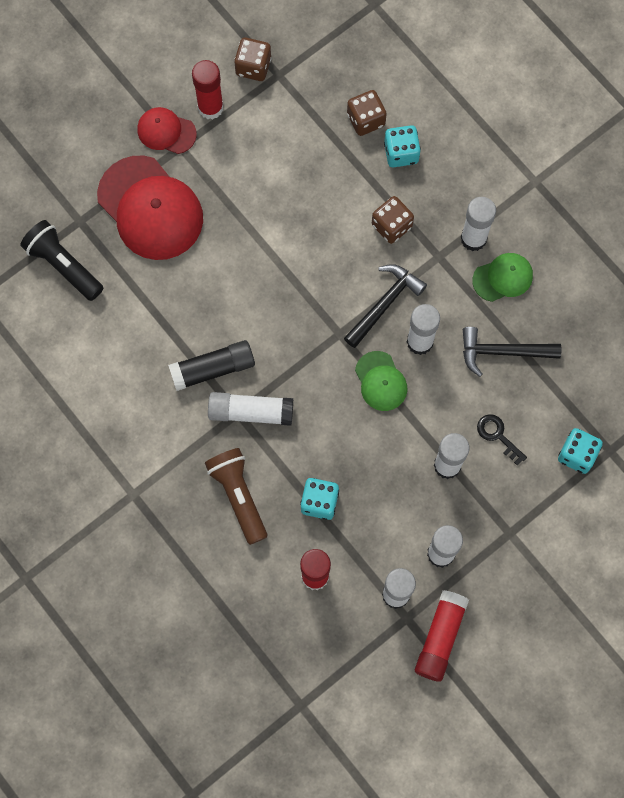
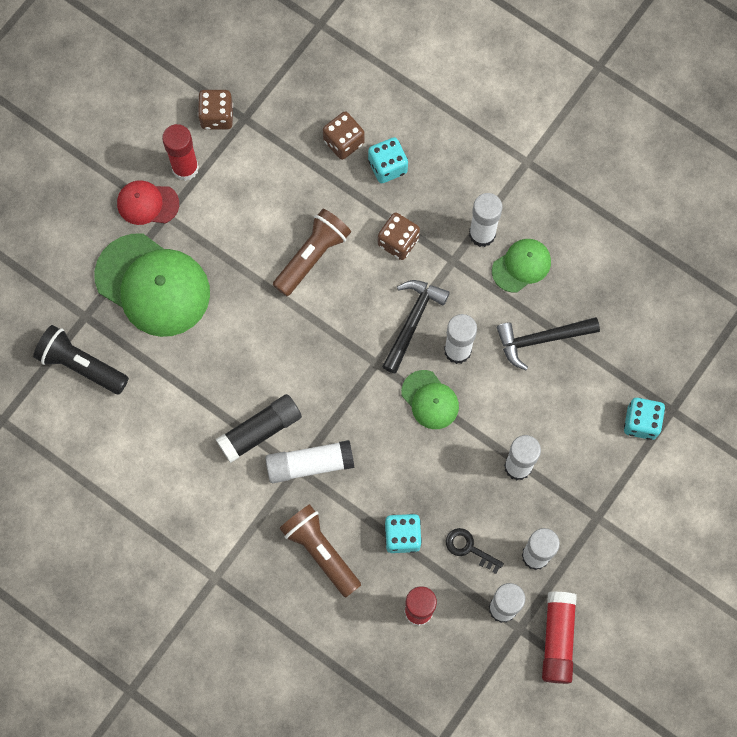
camera: 15 degrees left, 0 degrees up
red cap [97,156,203,260] -> green cap [94,233,210,337]
black key [477,414,527,465] -> black key moved to [446,528,504,574]
none -> brown flashlight [273,209,351,296]

